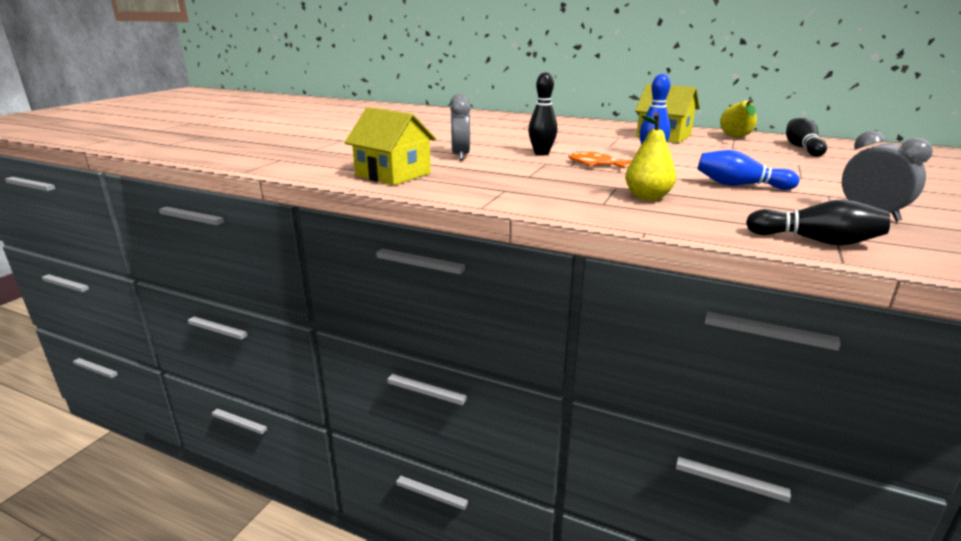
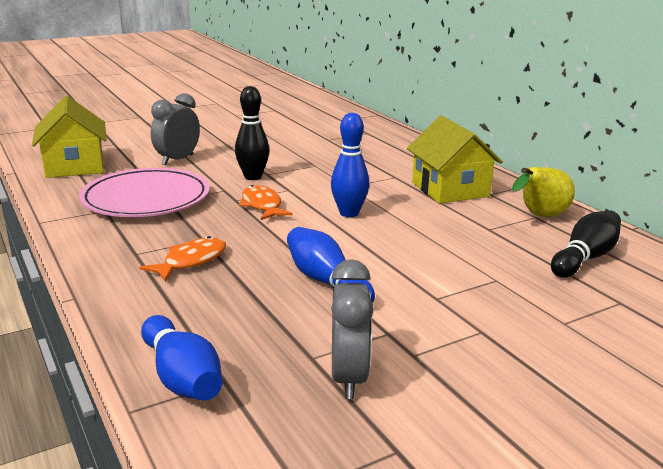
camera: 35 degrees right, 0 degrees up
yellow pear [625,113,676,201] -> orange fish [140,236,226,282]
black bowling pin [746,199,890,245] -> blue bowling pin [141,315,222,401]
none -> pink plate [79,168,210,217]

